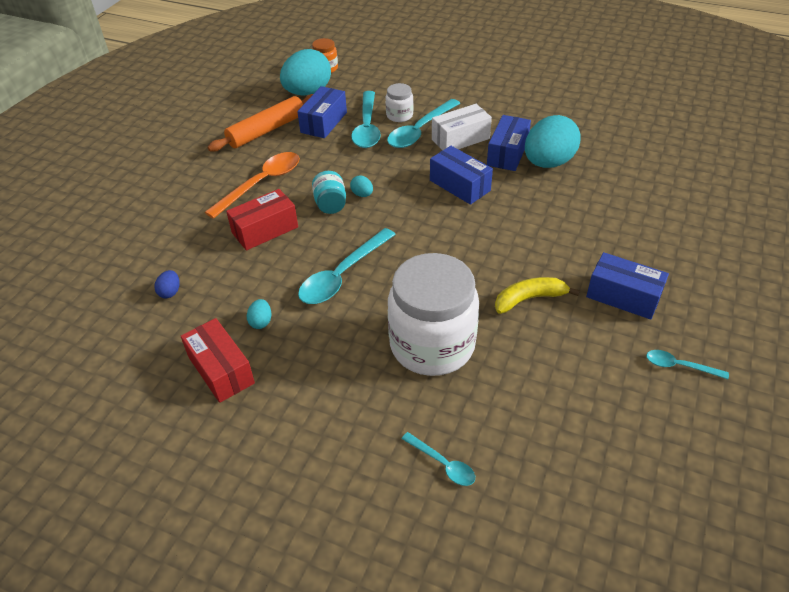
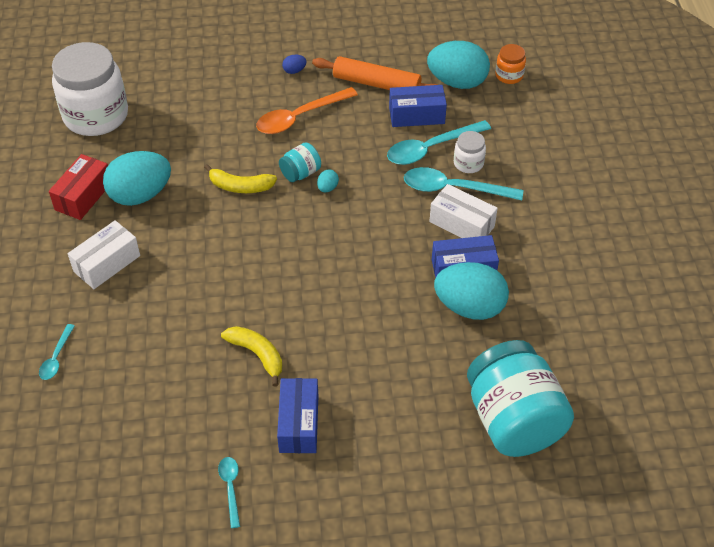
camera: 60 degrees right, 5 degrees up
blue egg [154,270,180,298] -> blue egg moved to [282,55,307,74]
orange spoon [205,152,300,219] -> orange spoon turned 135 degrees clockwise [256,87,358,134]
red box [226,189,298,251] -> none
turquoise egg [247,299,271,329] -> turquoise egg [103,151,171,206], size x2.50
turquoise spoon [298,228,396,304] -> none
white jar [388,253,479,376] -> white jar moved to [52,42,128,136]
blue box [430,146,493,205] -> none
none -> white box [68,220,140,289]
none -> yellow banana [204,164,277,193]
none -> turquoise jar [467,340,574,457]

